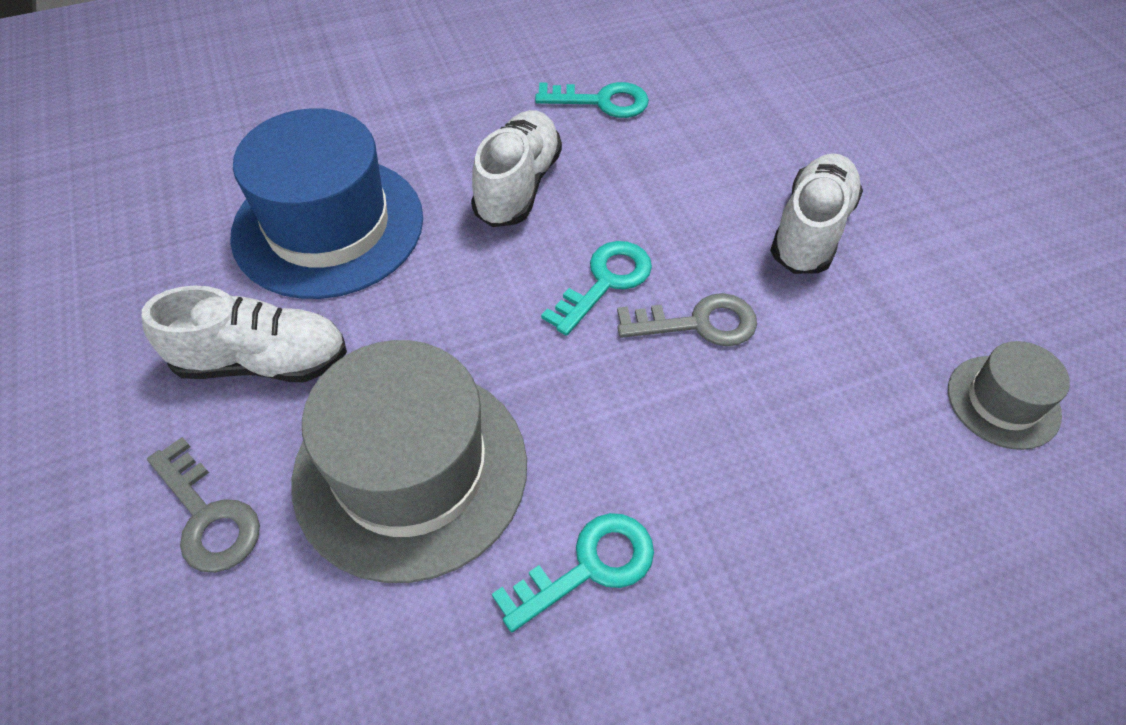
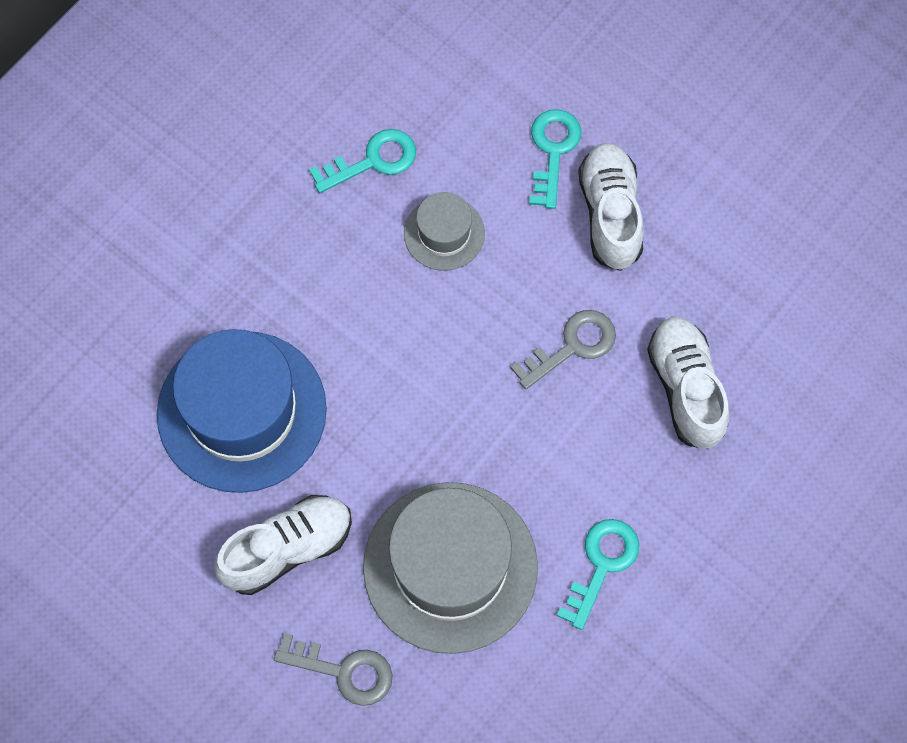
camera: 30 degrees left, 15 degrees up
white shoe [471,110,562,227] -> white shoe moved to [647,317,729,449]
turquoise key [541,241,652,336] -> turquoise key moved to [529,109,581,209]
grey hat [948,341,1070,450] -> grey hat moved to [404,192,485,271]

